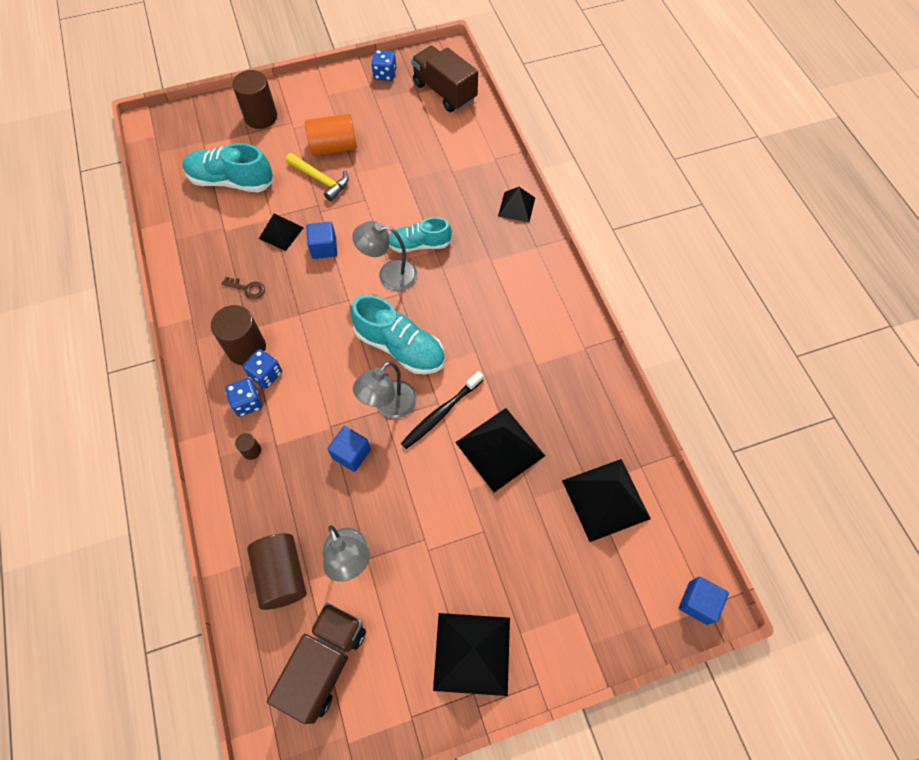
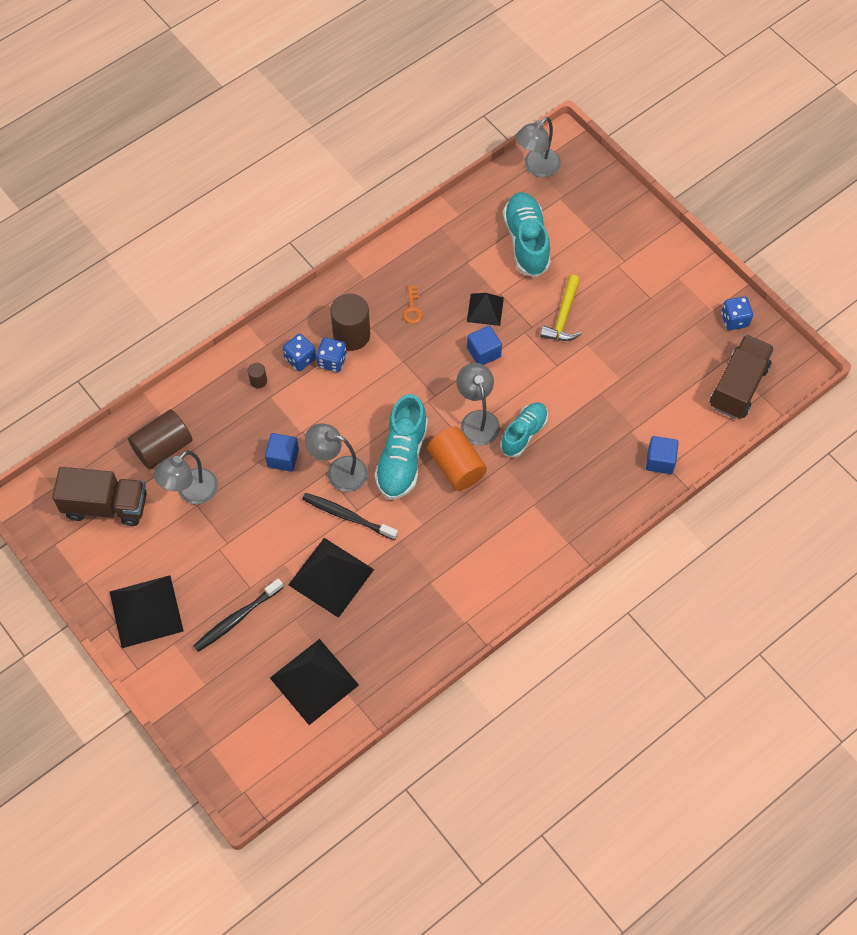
camera: 70 degrees right, 0 degrees up
brown key [222,277,265,299] -> orange key [403,285,423,324]
brown cylinder [232,70,277,129] -> none
orange cylinder [305,114,357,156] -> orange cylinder moved to [427,427,487,491]
turquoise shoe [389,217,452,253] -> turquoise shoe turned 60 degrees clockwise [500,402,548,457]
black pyramid [498,187,535,222] -> none
blue cube [679,576,729,625] -> blue cube moved to [646,436,679,474]
none -> black toothbrush [194,578,284,652]
none -> grey lamp [516,117,561,177]

